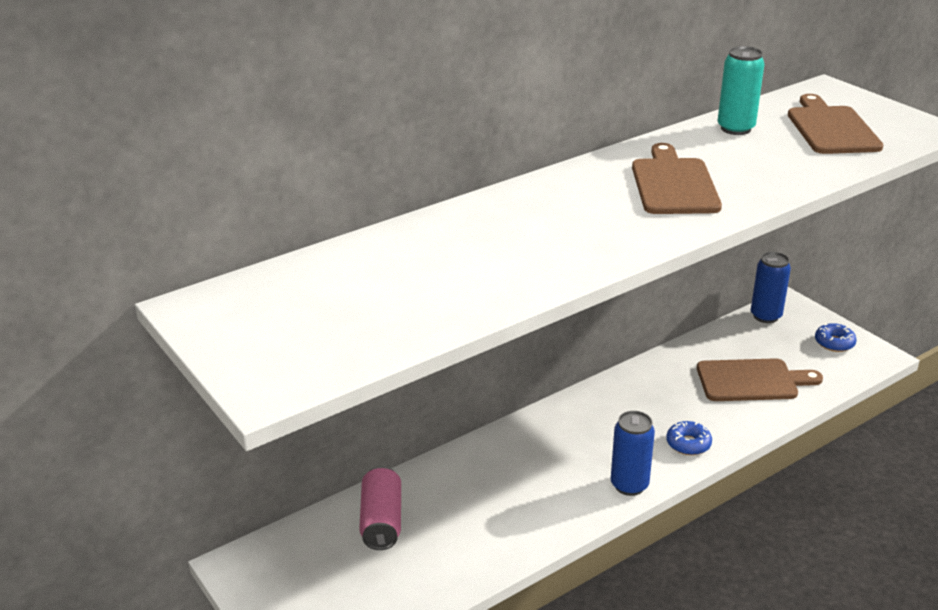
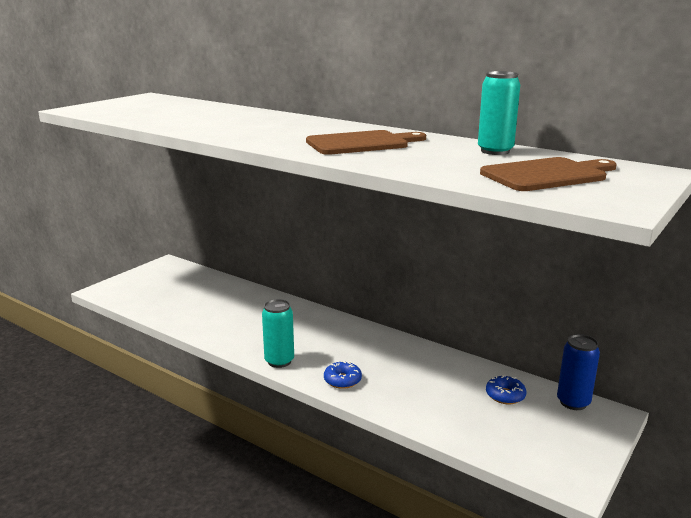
camera: 70 degrees right, 10 degrees down
pink can [359,466,401,550] -> none
blue can [611,411,655,496] -> turquoise can [262,299,294,368]
brown cutting board [697,358,823,401] -> none
blue donut [815,323,857,352] -> blue donut moved to [486,375,526,404]

